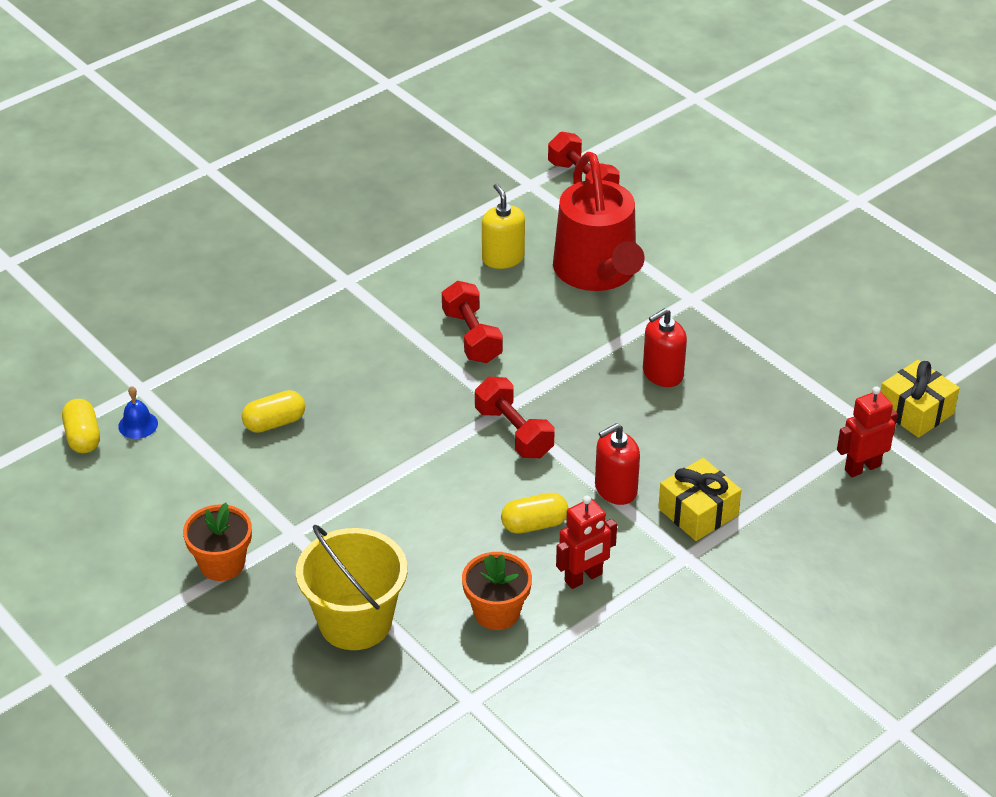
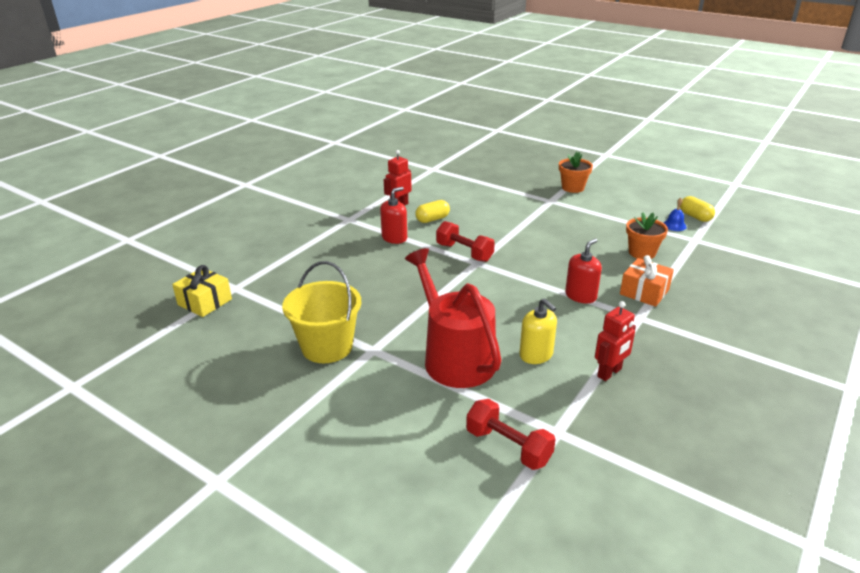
camera: 165 degrees right, 10 degrees down
yellow capsule [242,390,305,433] -> none
yellow bucket [296,525,407,650] -> yellow bucket moved to [282,261,361,363]
red dumbbell [442,281,503,363] -> none
orange flower pot [462,552,532,630] -> orange flower pot moved to [626,212,668,260]
red soap dispenser [643,308,687,387] -> red soap dispenser moved to [565,238,602,303]
yellow gift [658,458,741,541] -> none
red robot [837,386,898,477] -> red robot moved to [595,301,636,381]
none -> orange gift [620,255,674,307]

